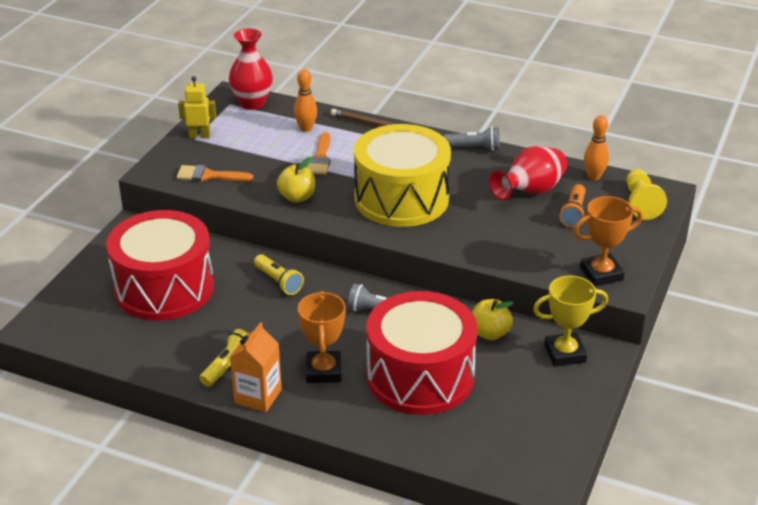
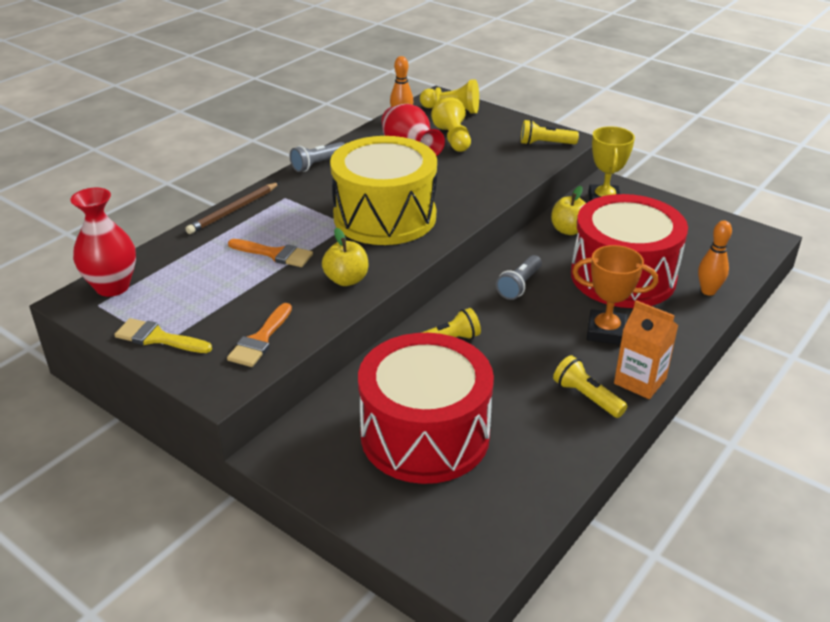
camera: 75 degrees left, 0 degrees up
yellow robot [178,76,216,138] -> yellow brush [114,318,212,353]
orange bowling pin [294,69,317,132] -> orange bowling pin moved to [698,220,732,296]
grey flashlight [444,126,499,151] -> grey flashlight turned 150 degrees counterclockwise [290,142,344,172]
orange flashlight [559,184,586,228] -> yellow pawn [431,97,471,152]
orange trophy [574,196,643,286] -> yellow flashlight [521,120,579,145]

